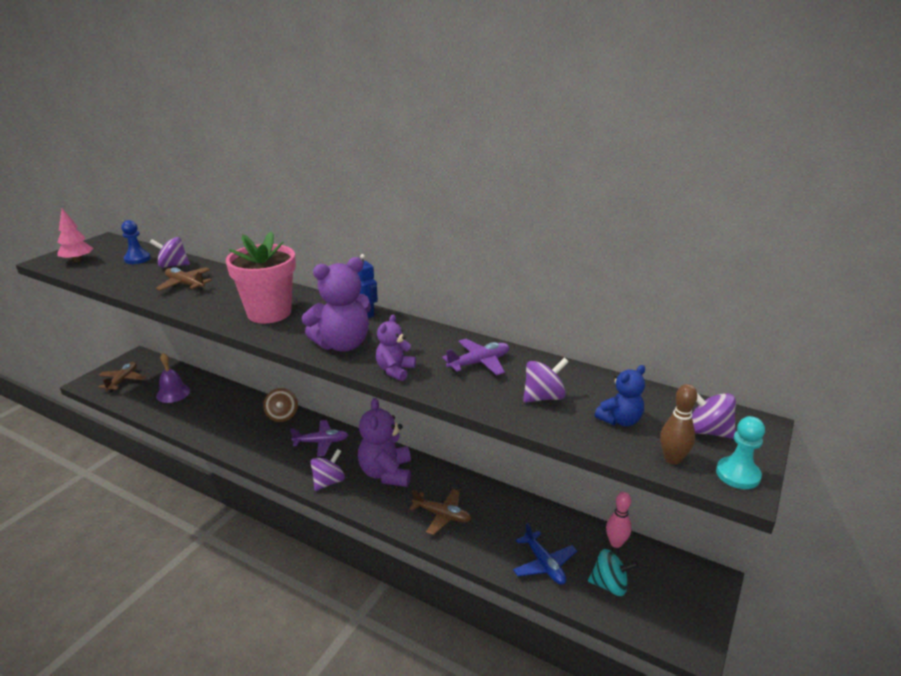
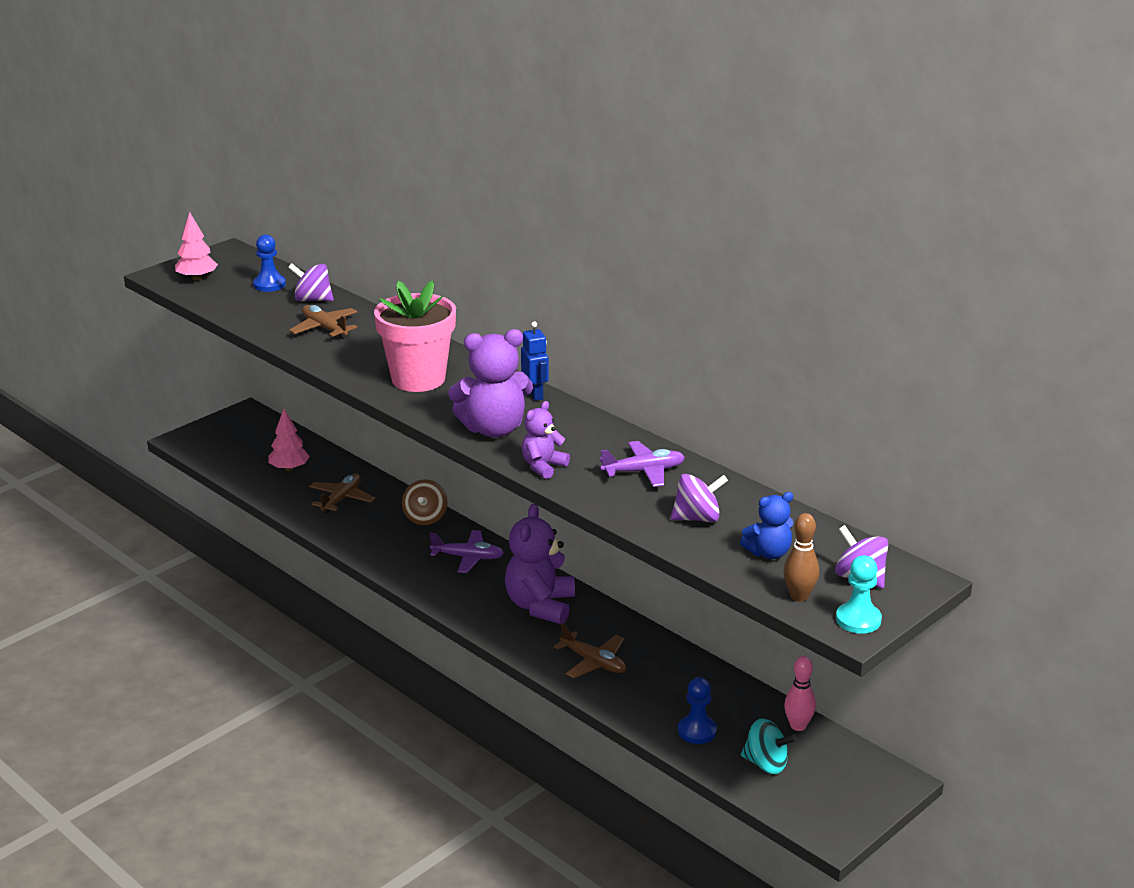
camera: 15 degrees right, 0 degrees up
brown plane [98,362,147,392] -> brown plane moved to [309,473,375,514]
purple bell [156,353,190,403] -> pink tree [269,409,310,471]
purple spinning top [310,449,345,491] -> none
blue plane [513,523,577,585] -> blue pawn [678,677,717,744]

